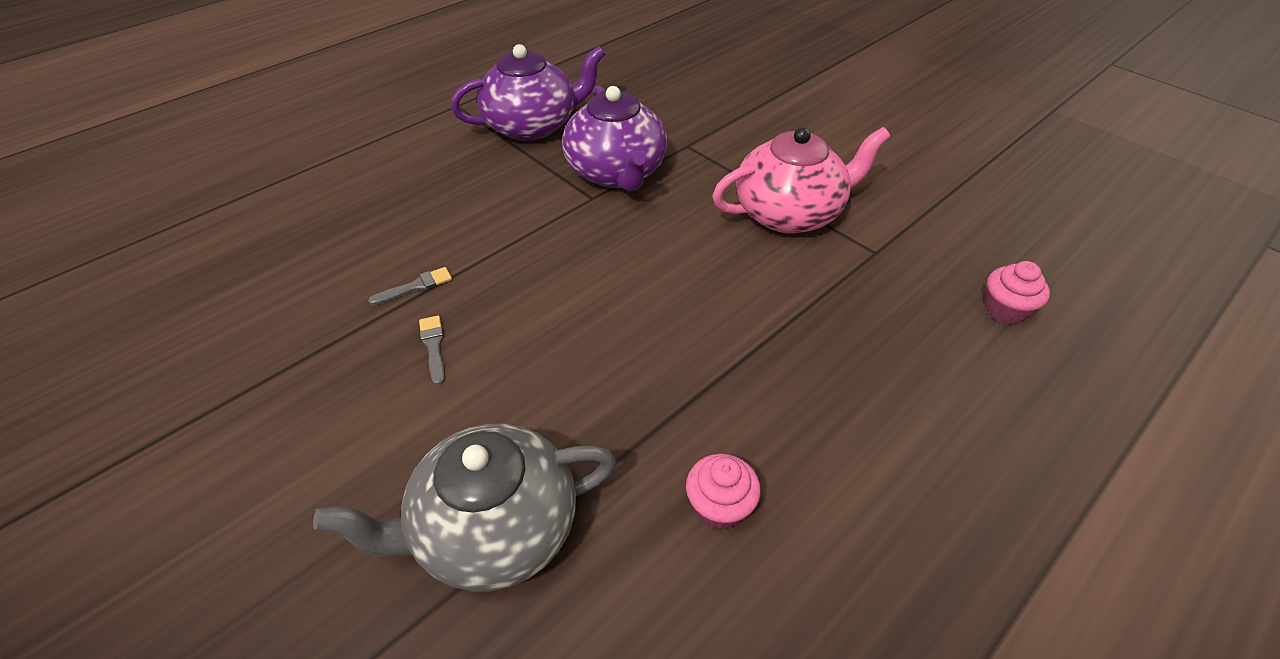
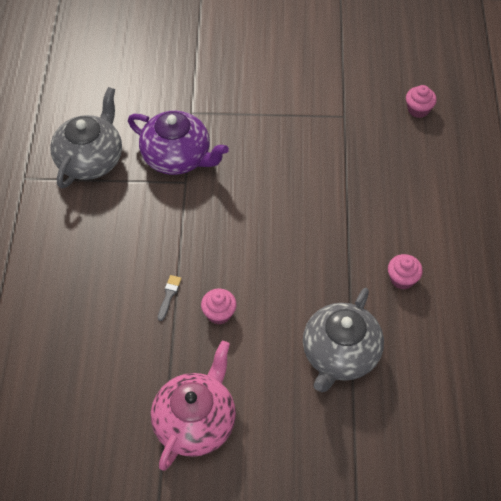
camera: 45 degrees left, 10 degrees up
grey brush [419,315,445,385] -> pink cupcake [201,289,237,324]
purple teapot [451,44,605,141] -> grey teapot [50,87,122,188]
pink teapot [712,127,891,233] -> pink teapot moved to [151,341,236,471]

